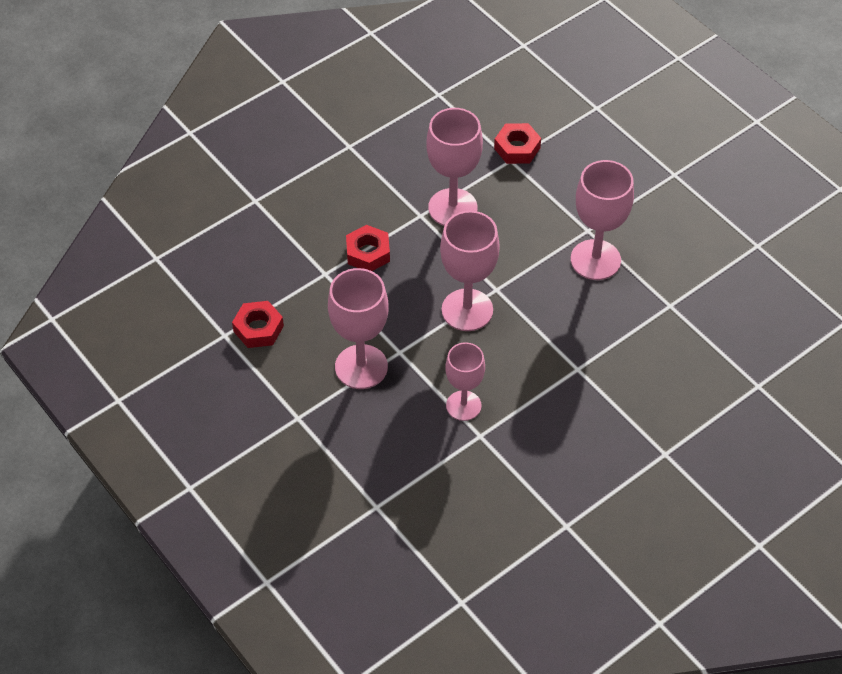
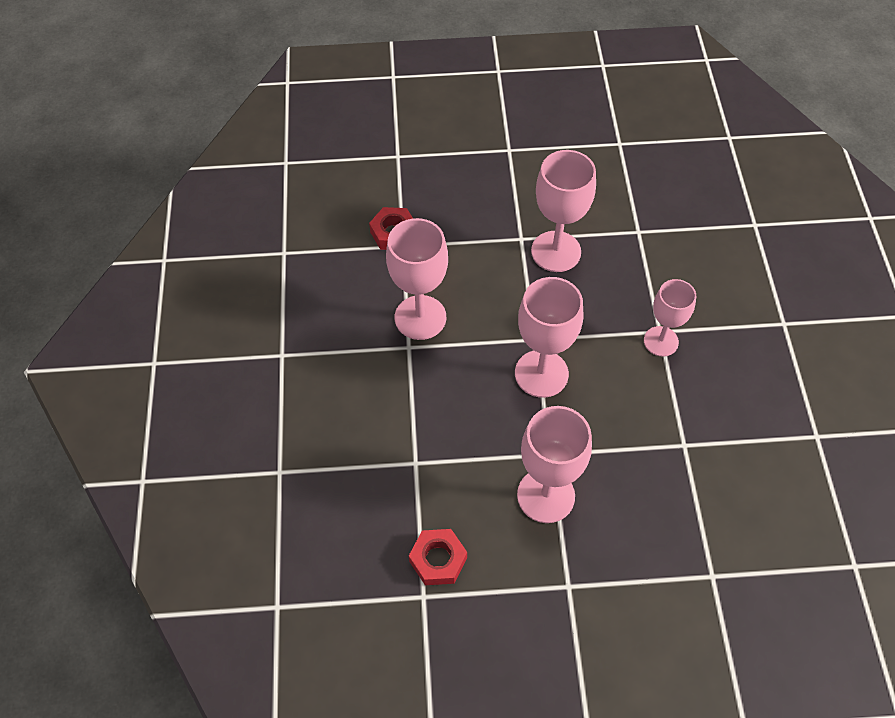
camera: 55 degrees left, 5 degrees up
red nut [346,225,390,271] -> none
pink goblet [445,342,485,421] -> pink goblet moved to [644,279,696,357]

